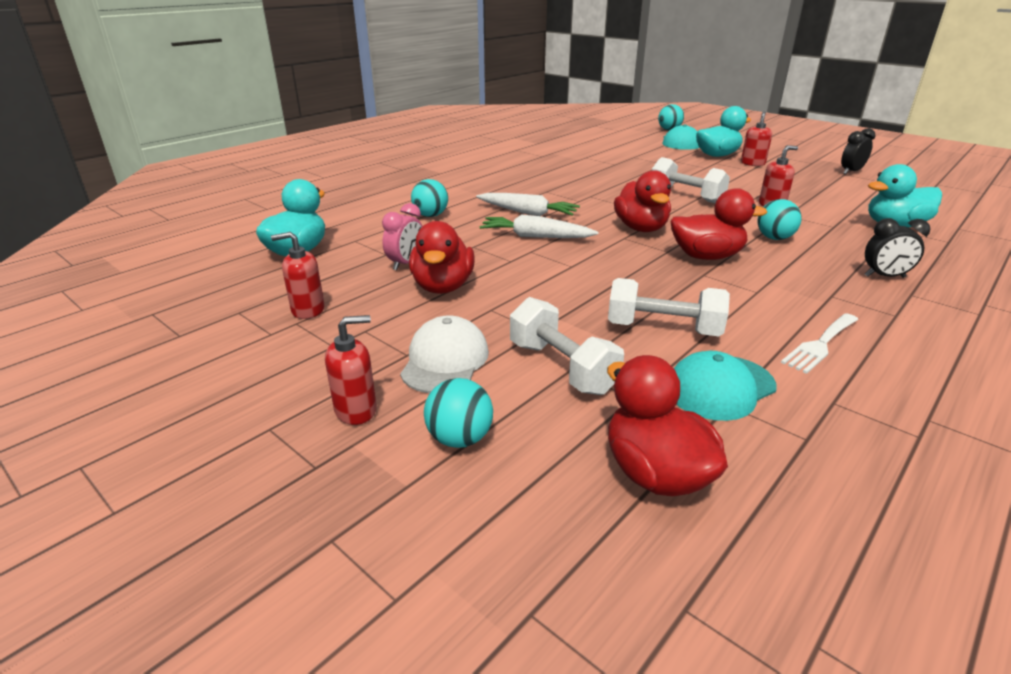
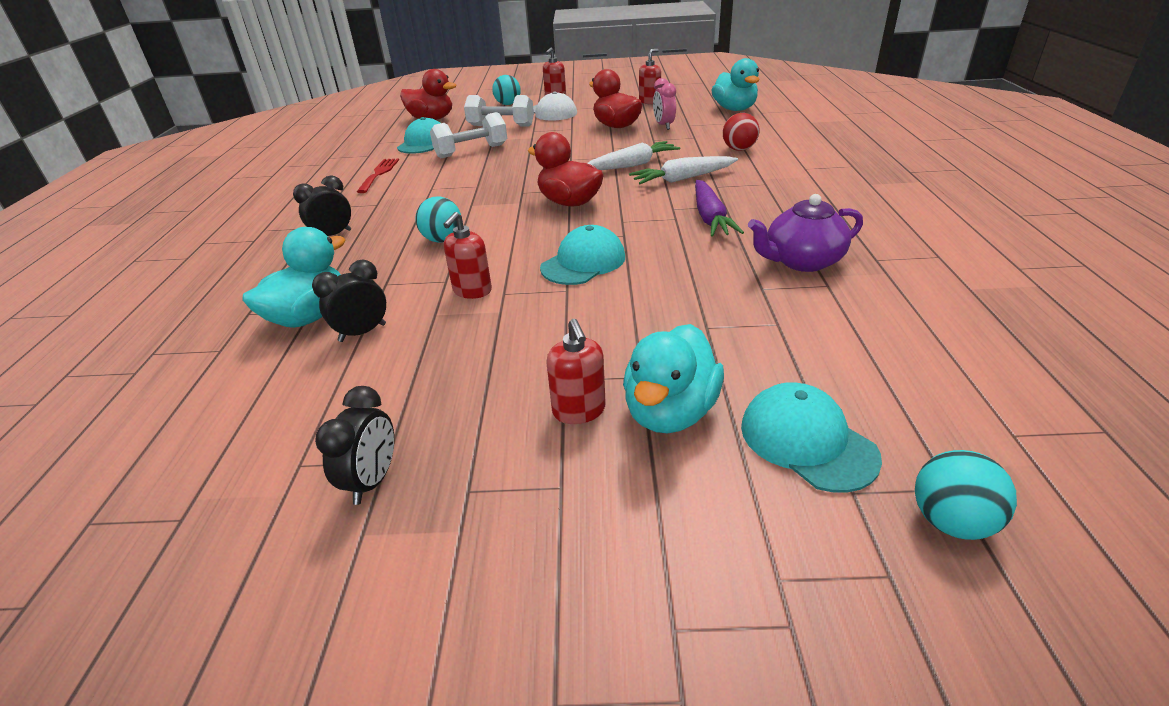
camera: 140 degrees right, 5 degrees up
turquoise ball [411,179,448,217] -> red ball [723,113,759,151]
white dumbbell [652,157,730,203] -> turquoise cap [540,225,625,285]
red duck [671,188,767,260] -> none
white fork [781,313,858,374] -> red fork [357,159,399,193]
none -> black clock [312,259,386,342]
none -> purple carrot [695,180,744,237]
none -> purple teapot [748,194,863,272]

